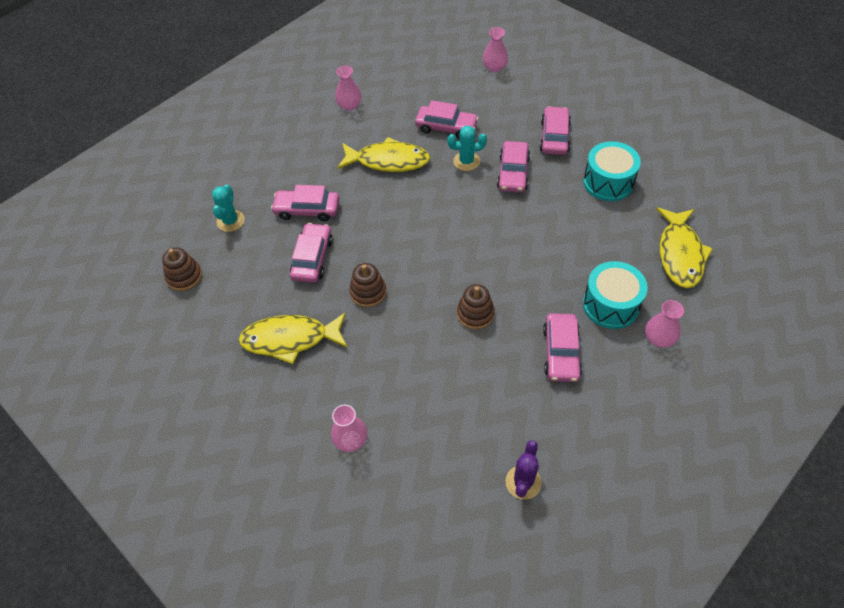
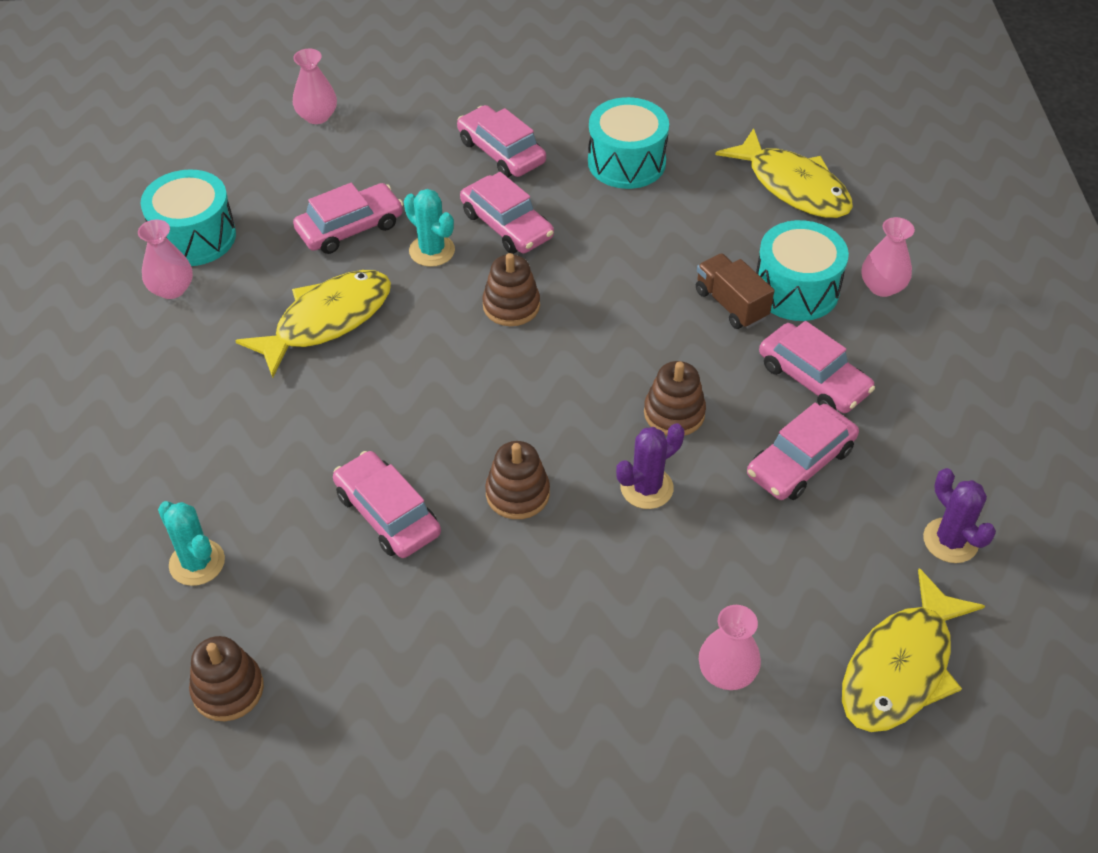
camera: 50 degrees left, 5 degrees down
yellow fish [239,312,347,364] -> yellow fish moved to [842,568,985,732]
pink car [271,185,339,221] -> pink car moved to [747,403,859,500]
turquoise cactus [447,126,487,171] -> turquoise cactus turned 75 degrees counterclockwise [404,189,455,267]
none -> turquoise drum [140,169,236,266]
none -> brown stacking toy [482,253,540,326]
none -> purple cactus [616,423,684,509]
none -> brown truck [696,253,774,329]

